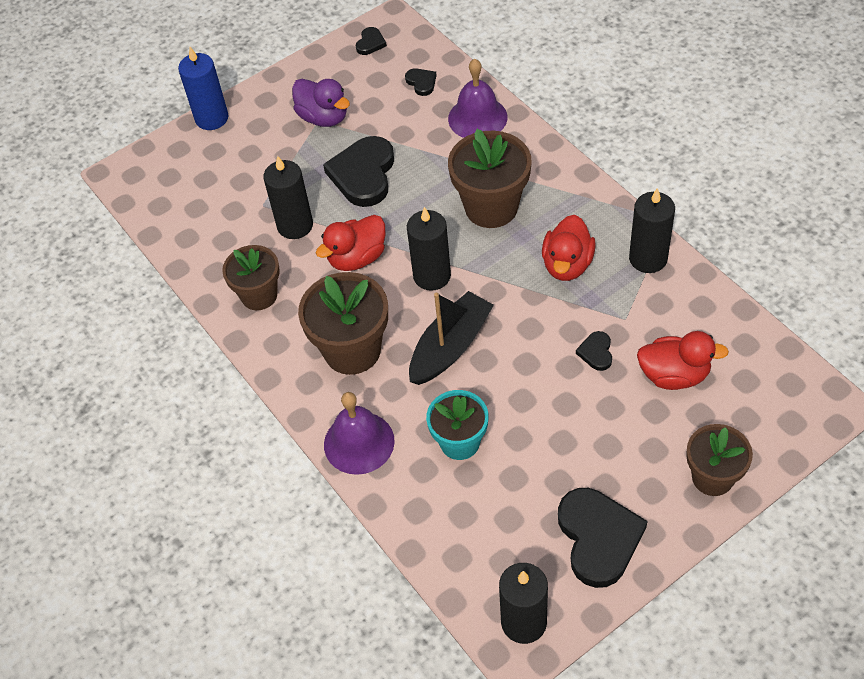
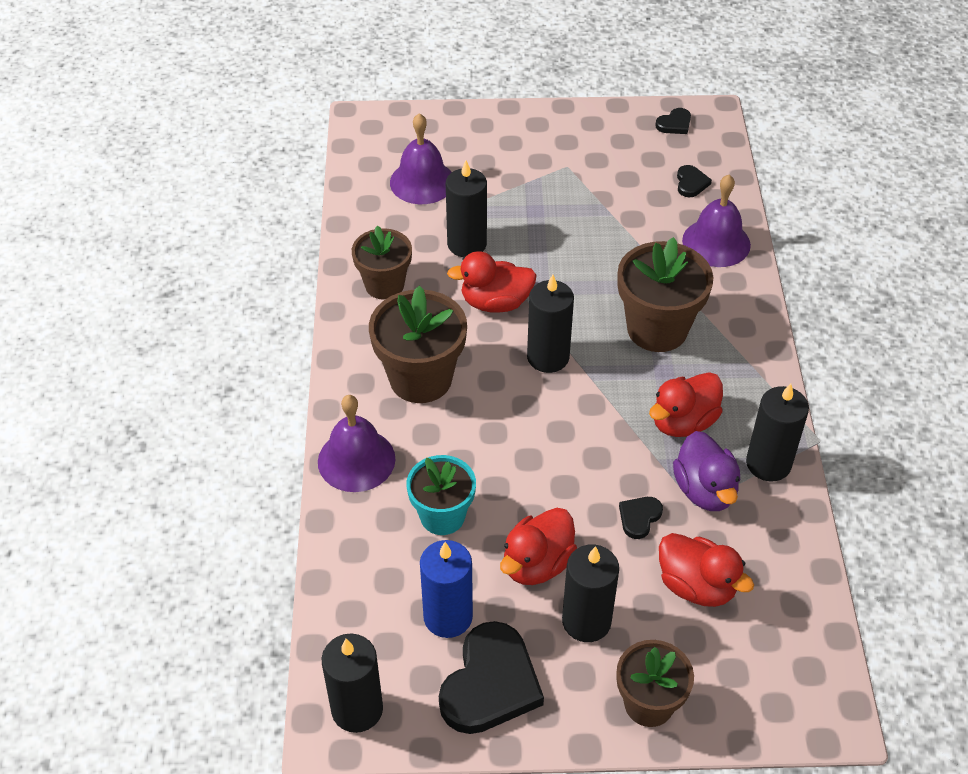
camera: 30 degrees right, 5 degrees down
blue candle [178,47,229,130] -> blue candle moved to [420,540,473,638]
purple duck [292,79,350,127] -> purple duck moved to [673,431,740,511]
black heart [323,136,394,207] -> none
black boat [409,291,494,385] -> none
none -> purple bell [390,113,452,204]
none -> red duck [500,508,577,585]
none -> black candle [562,544,619,642]

